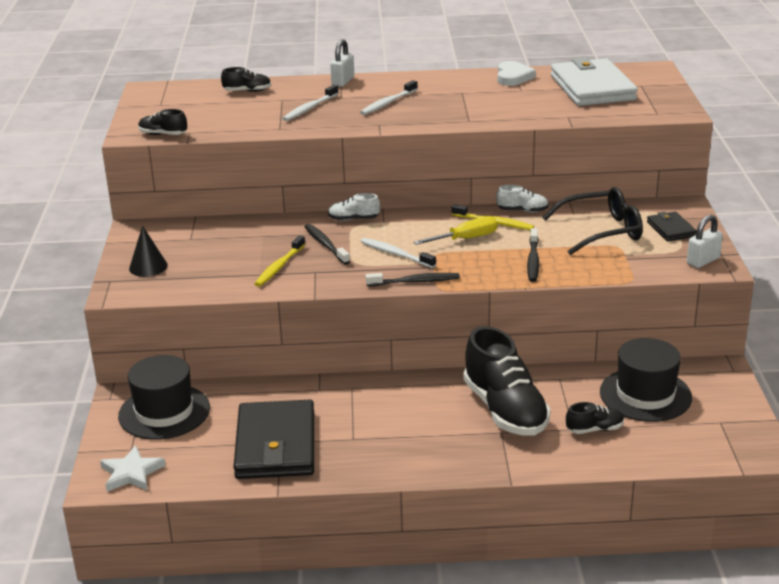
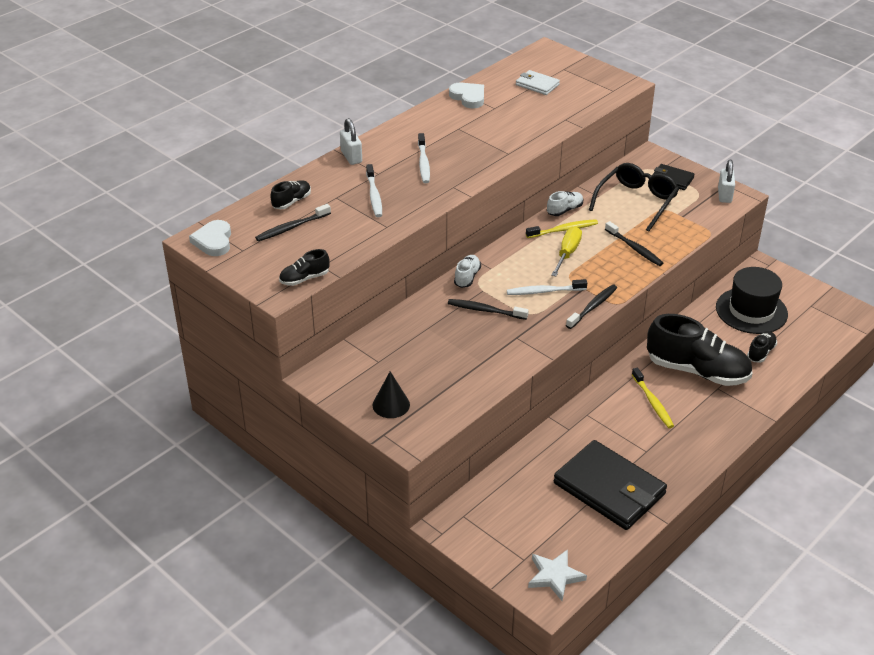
camera: 45 degrees left, 10 degrees up
black hat [118,355,210,440] -> none
yellow toothbrush [254,235,305,287] -> yellow toothbrush moved to [632,368,674,428]
white shoe [328,193,380,221] -> white shoe turned 150 degrees clockwise [454,255,481,288]
white wallet [551,57,638,106] -> white wallet [516,70,560,95], size x0.48
none -> white heart [189,220,231,256]
none -> black toothbrush [255,204,331,242]

